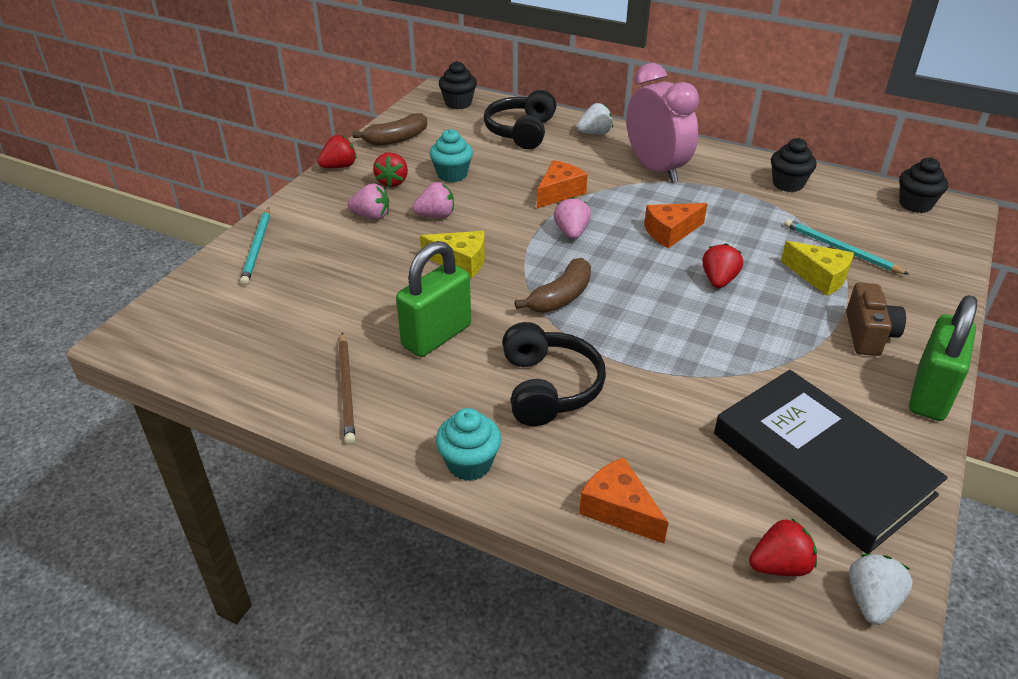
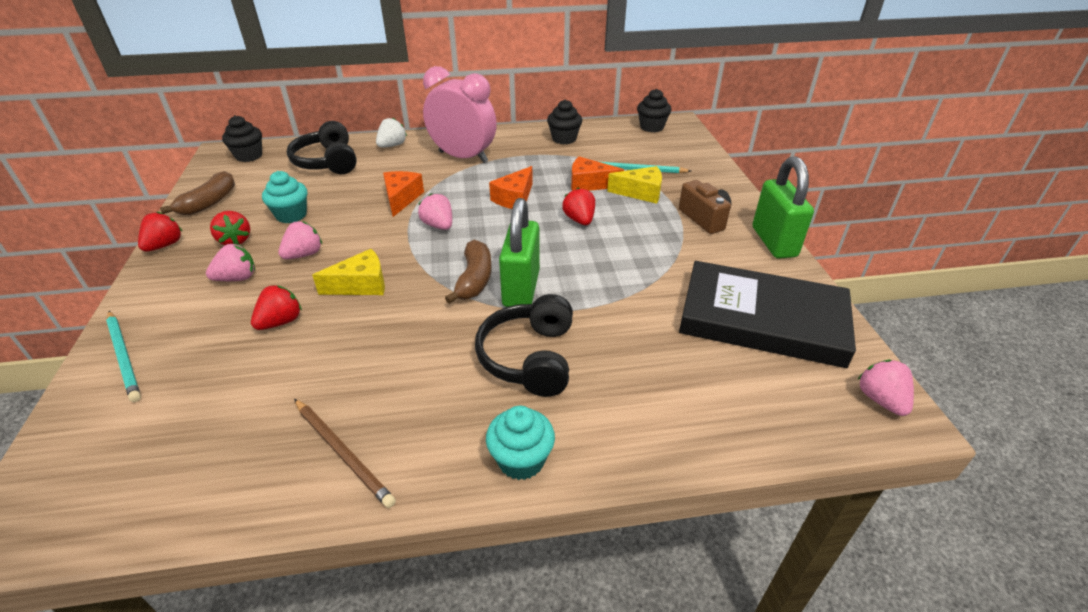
camera: 35 degrees left, 0 degrees up
green padlock [396,241,471,357] -> green padlock moved to [499,198,540,307]
black headphones [502,322,606,426] -> black headphones turned 135 degrees counterclockwise [475,294,573,397]
orange cheese [579,457,669,543] -> orange cheese moved to [571,156,624,191]
red strawberry [749,518,817,576] -> red strawberry moved to [251,285,302,330]
white strawberry [849,554,913,625] -> pink strawberry [857,360,914,416]

